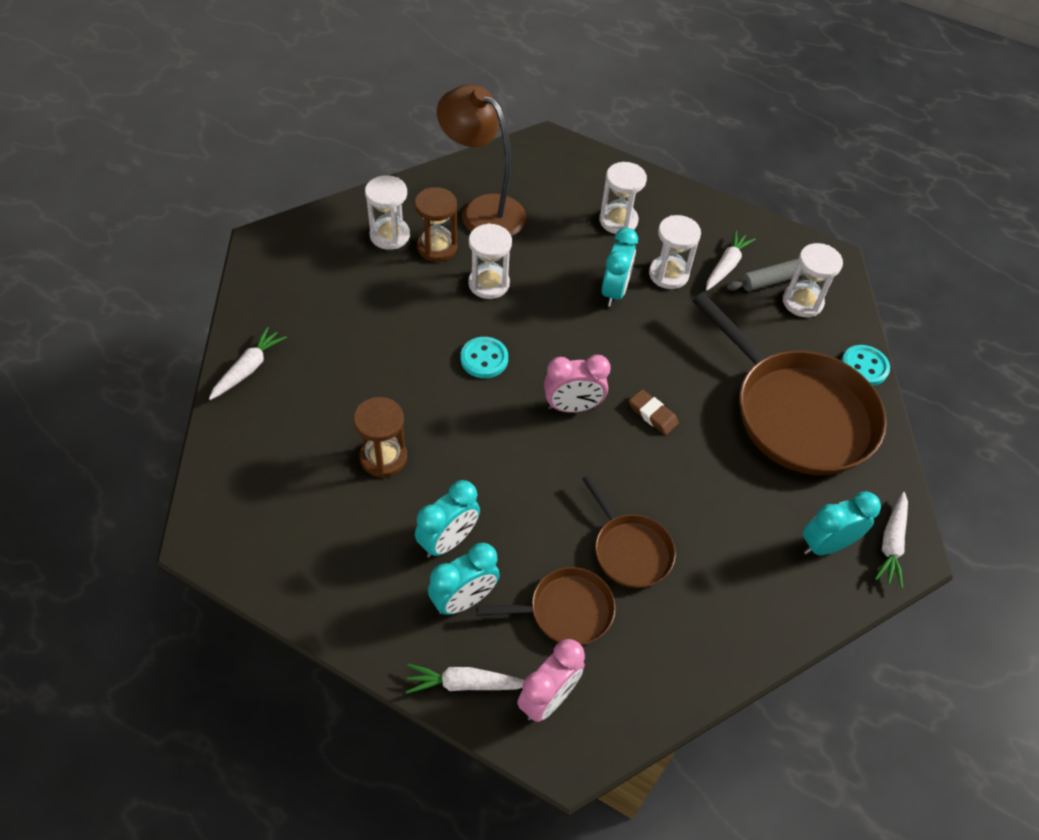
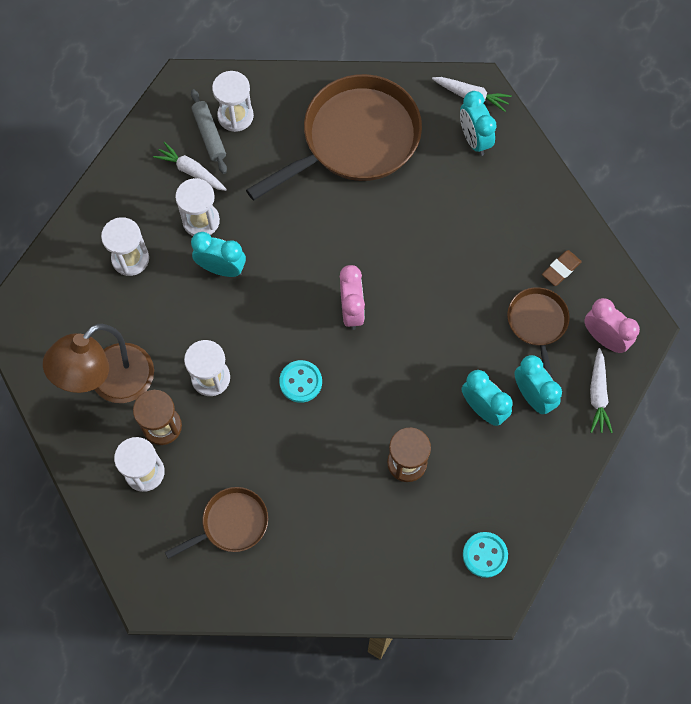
camera: 85 degrees left, 15 degrees up
white carrot [209,327,287,400] -> none
brown pan [582,475,675,588] -> brown pan moved to [165,487,268,559]
brown eraser [629,389,679,435] -> brown eraser moved to [542,250,582,286]
turquoise button [841,345,890,386] -> turquoise button moved to [463,532,508,578]

